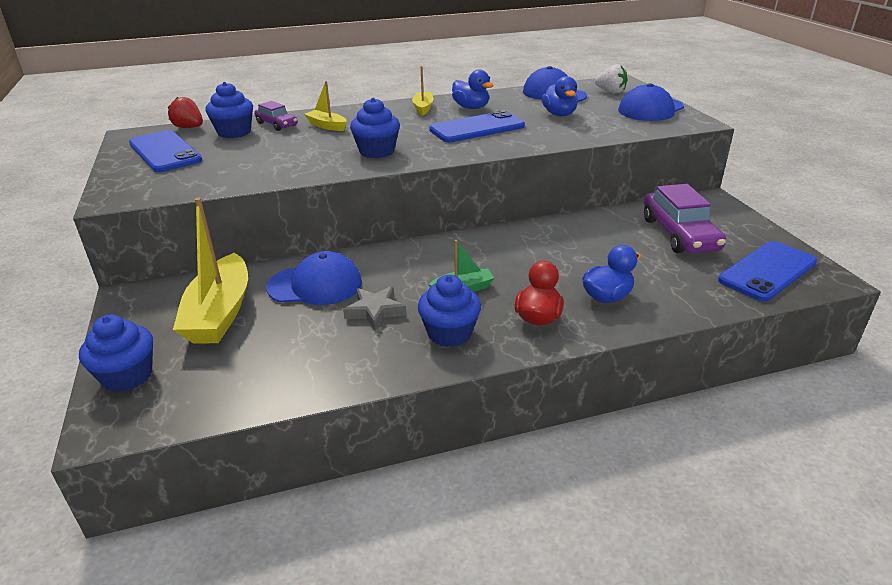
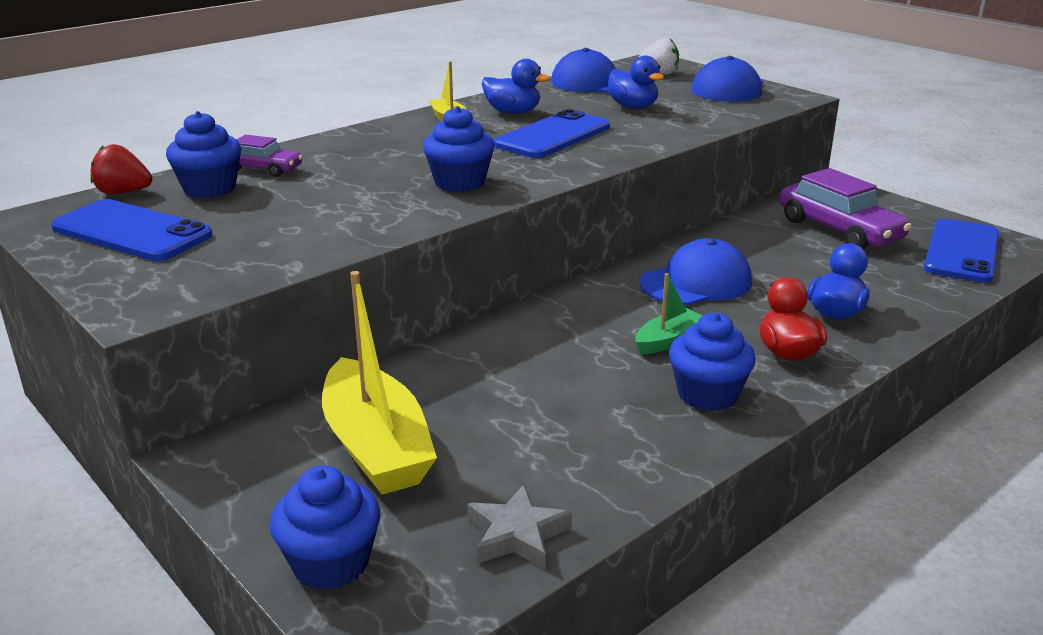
camera: 25 degrees left, 5 degrees down
blue cap [266,251,362,305] -> blue cap moved to [640,238,752,305]
yellow boat [304,81,347,131] -> none
grey star [343,286,406,330] -> grey star moved to [467,485,572,569]

